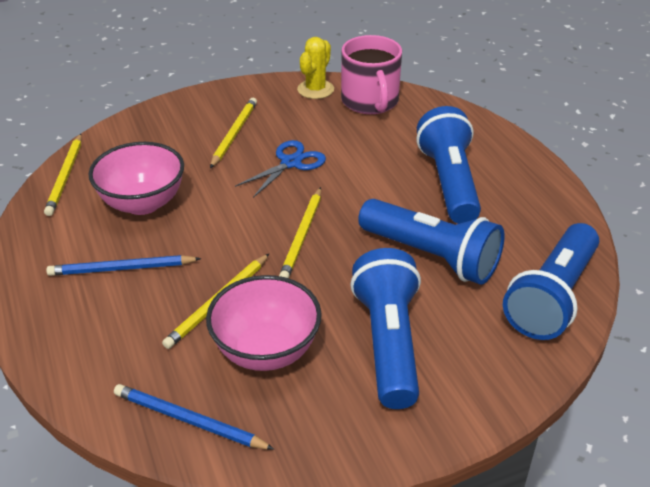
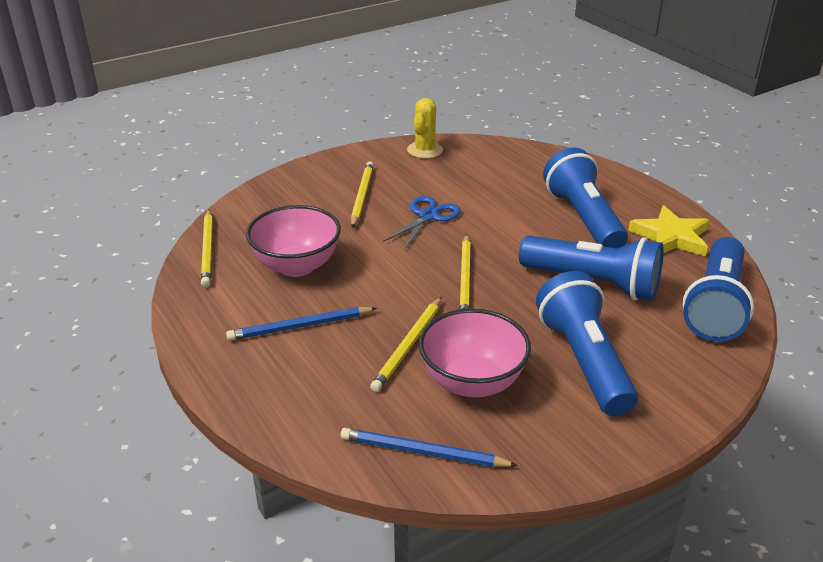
camera: 10 degrees left, 5 degrees down
pink mug [341,35,402,114] -> none
none -> yellow star [628,205,709,256]

